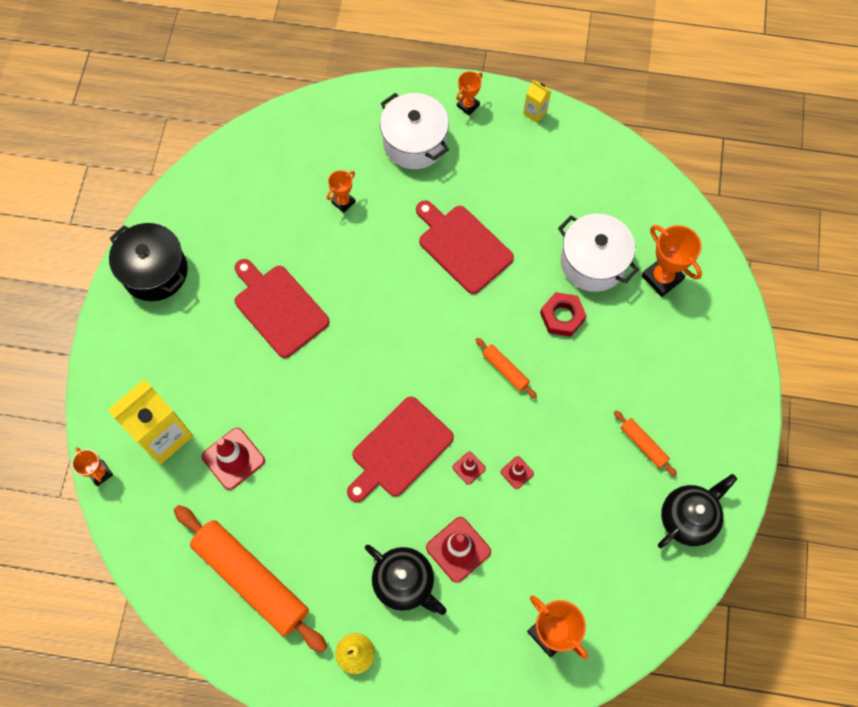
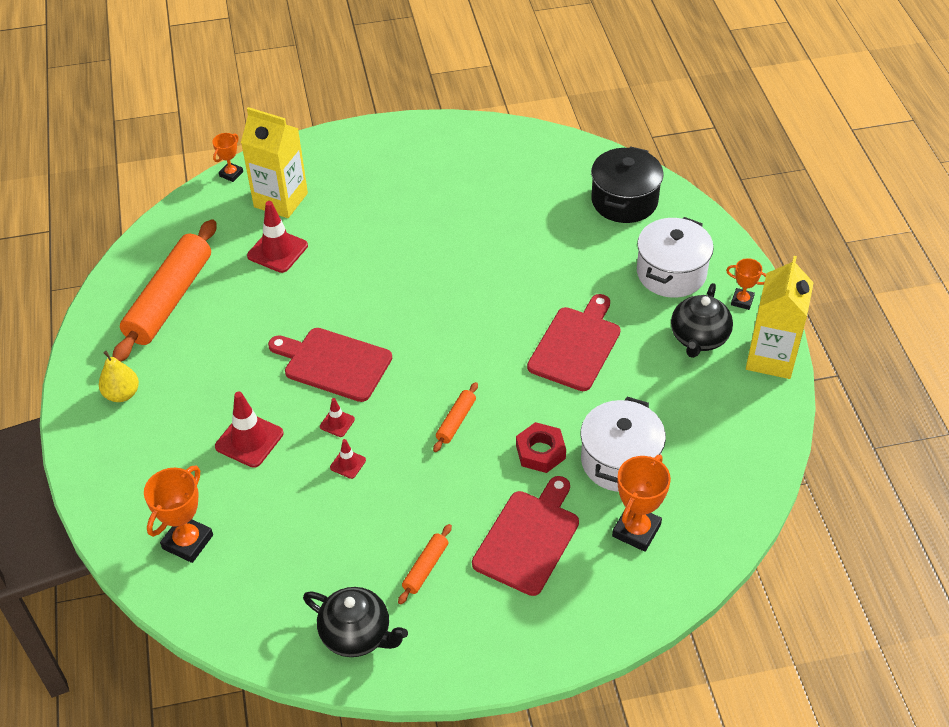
camera: 70 degrees right, 20 degrees down
black pot [109,223,188,301] -> black pot moved to [591,146,664,223]
red cutting board [235,259,330,358] -> red cutting board moved to [472,476,579,596]
orange trophy [327,170,356,213] -> none
black teapot [365,545,447,615] -> black teapot moved to [671,283,733,358]
yellow carton [523,80,551,123] -> yellow carton [746,256,814,379], size x2.18

